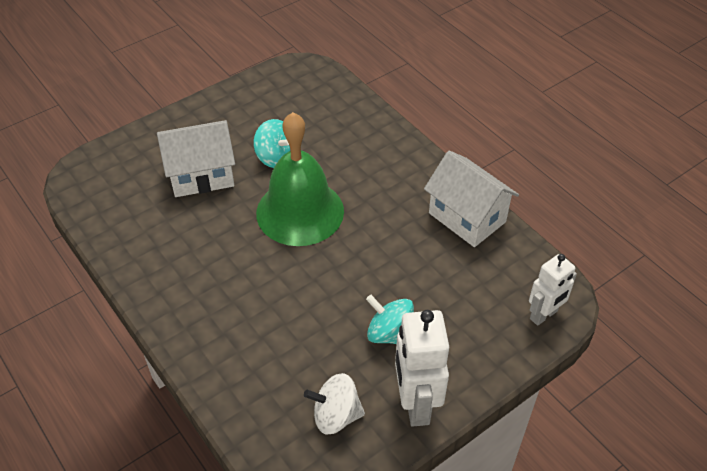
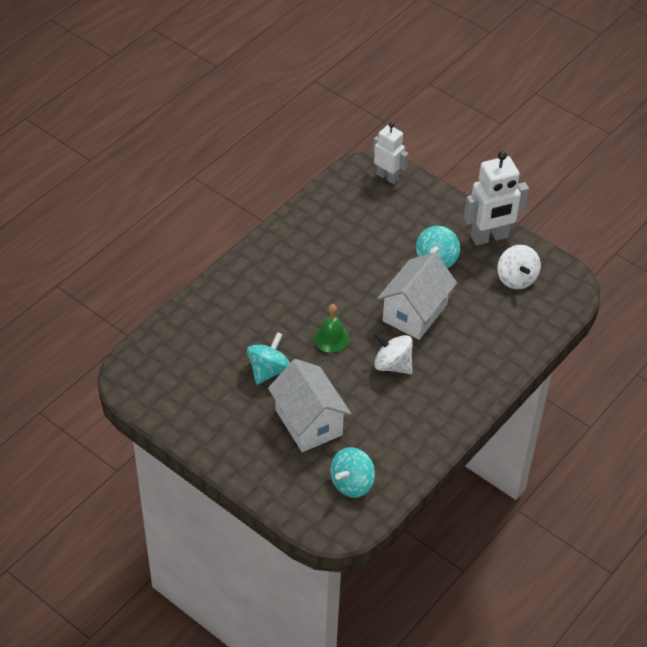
camera: 105 degrees left, 0 degrees up
green bell [256,112,344,246] -> green bell [314,304,349,353], size x0.44
white house [424,150,519,247] -> white house moved to [377,252,457,340]
none -> turquoise spinning top [330,447,375,498]
none -> white spinning top [374,331,413,374]

